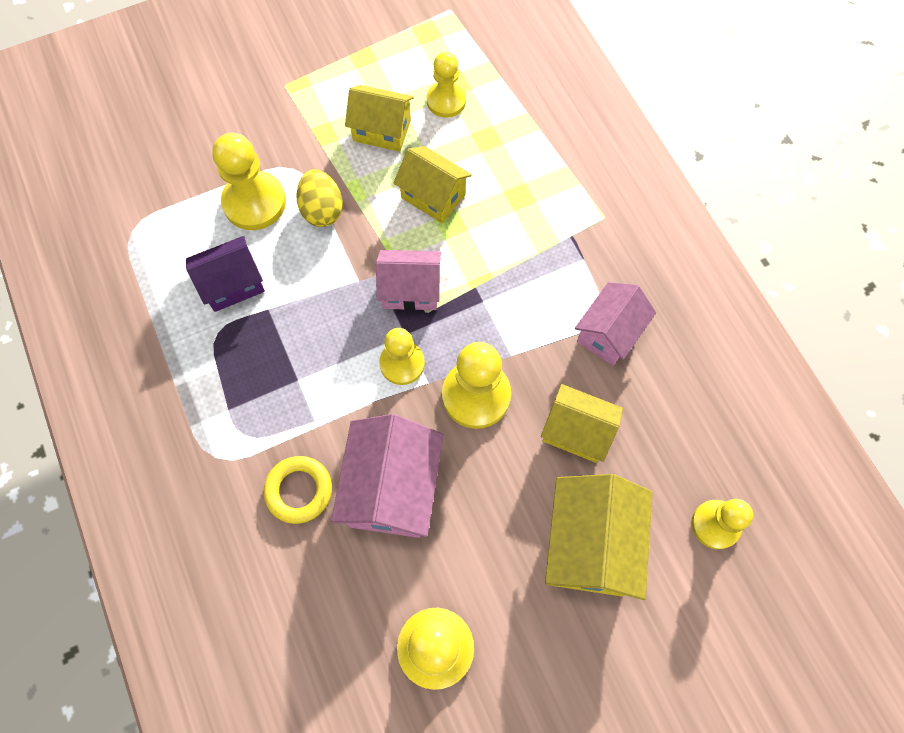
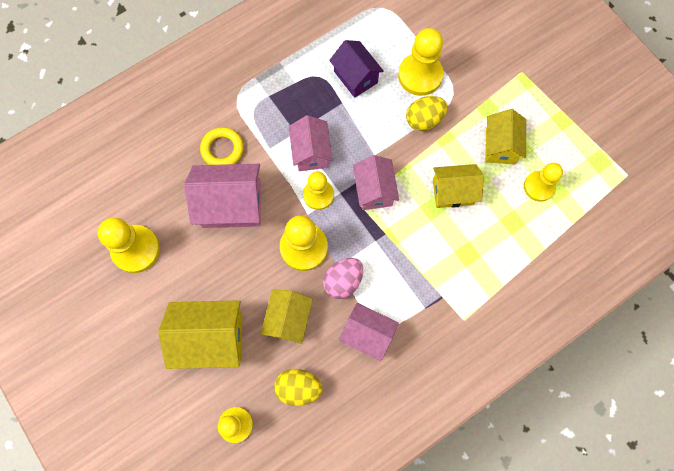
camera: 80 degrees right, 5 degrees up
yellow house [393,146,472,223] -> yellow house turned 60 degrees clockwise [433,164,484,208]
none -> yellow egg [274,369,323,406]
none -> pink house [289,115,333,171]
none -> pink egg [323,258,363,299]

